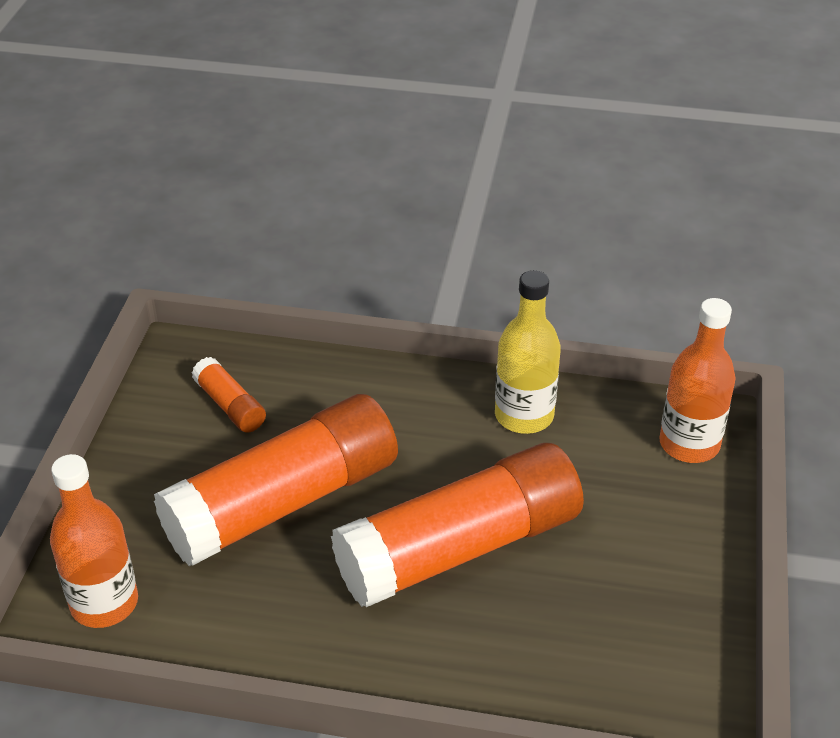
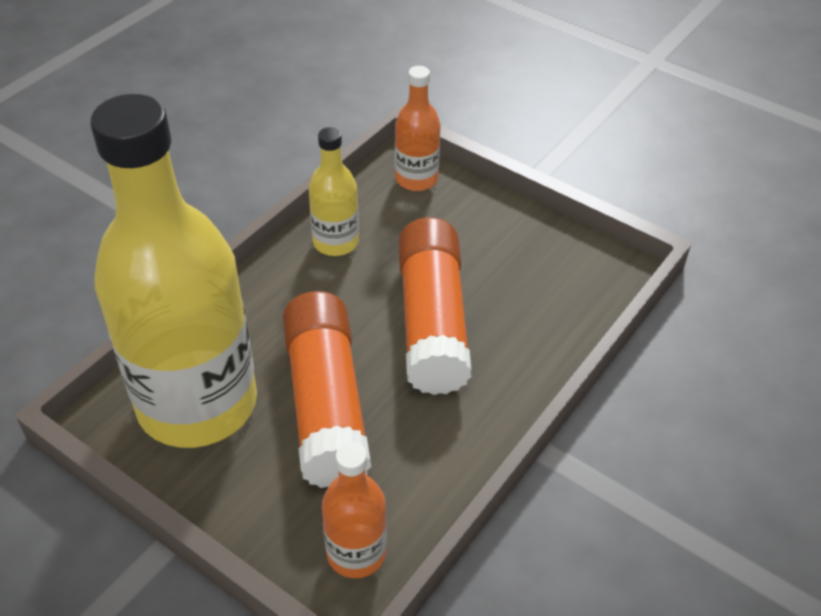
camera: 65 degrees left, 5 degrees up
orange glue stick [192,357,266,433] -> yellow bottle [90,94,257,448]

